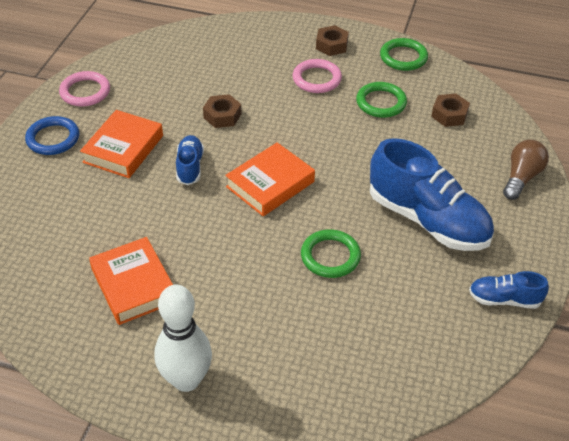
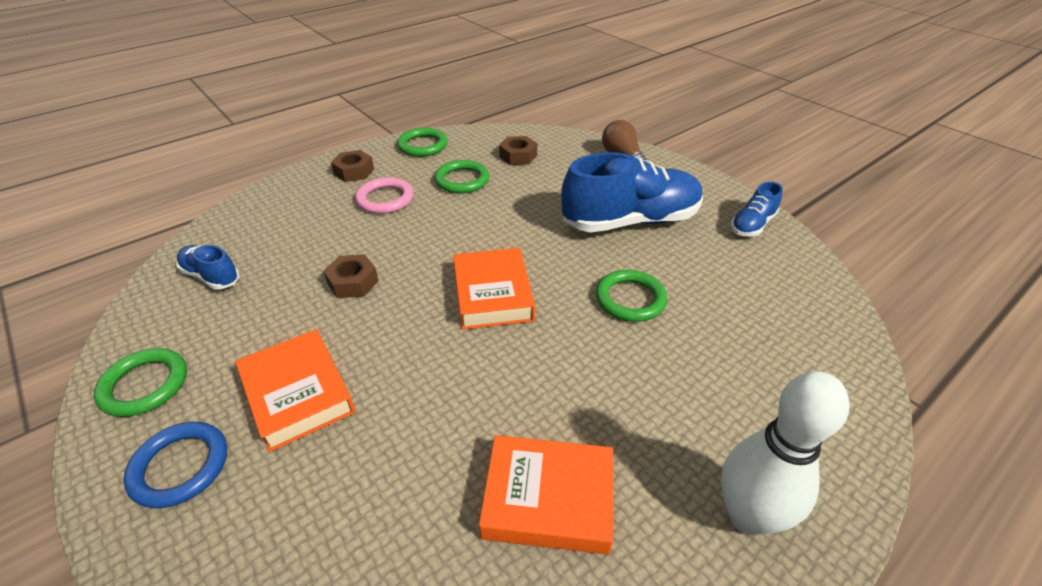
camera: 55 degrees left, 5 degrees down
pink ring [59,71,110,107] -> green ring [94,348,187,417]
blue shoe [176,135,204,185] -> blue shoe moved to [176,245,240,289]

